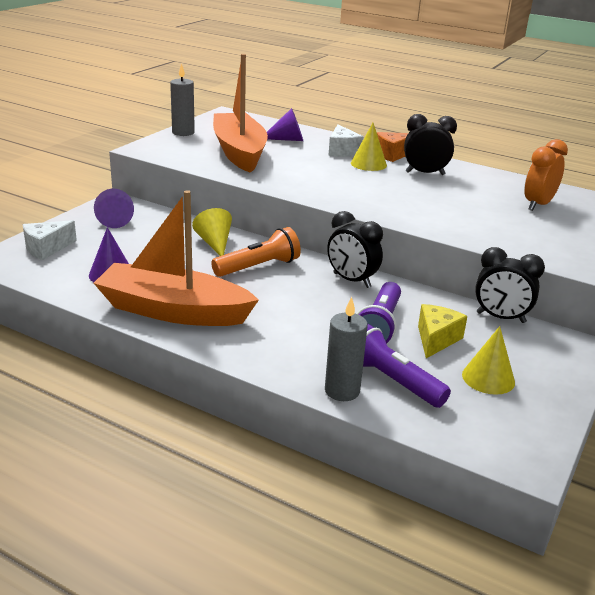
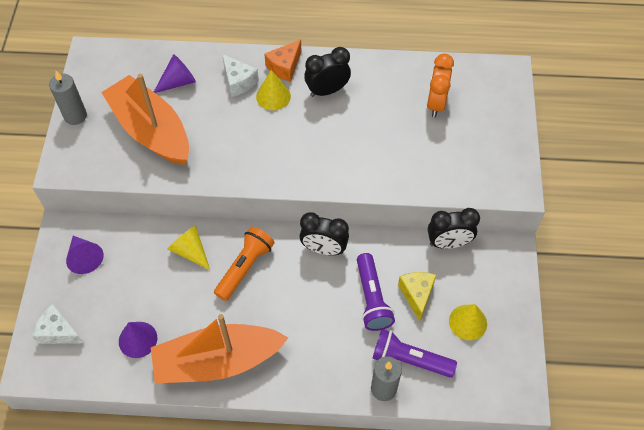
camera: 25 degrees left, 30 degrees up
white cheese [23,220,77,260] -> white cheese turned 90 degrees clockwise [32,304,84,344]

